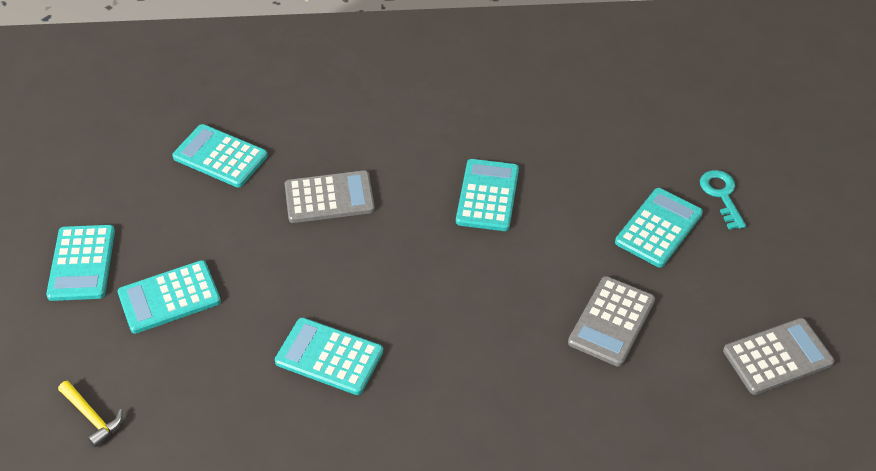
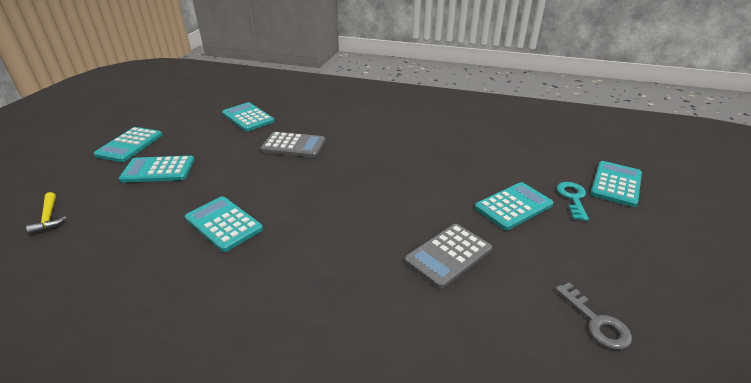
camera: 20 degrees right, 15 degrees down
turquoise calculator [456,159,519,231] -> turquoise calculator moved to [590,161,642,207]
grey calculator [723,318,834,395] -> grey key [555,282,632,349]

